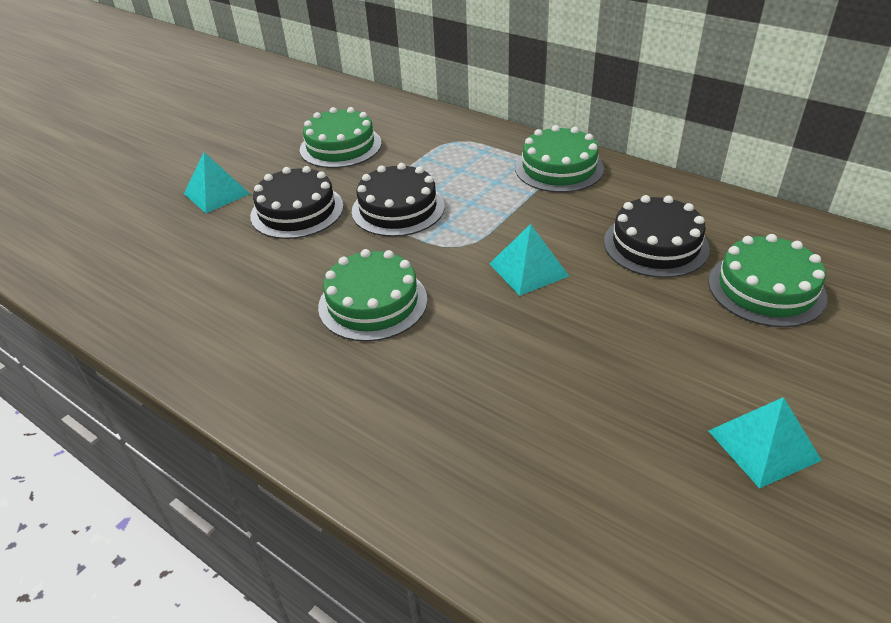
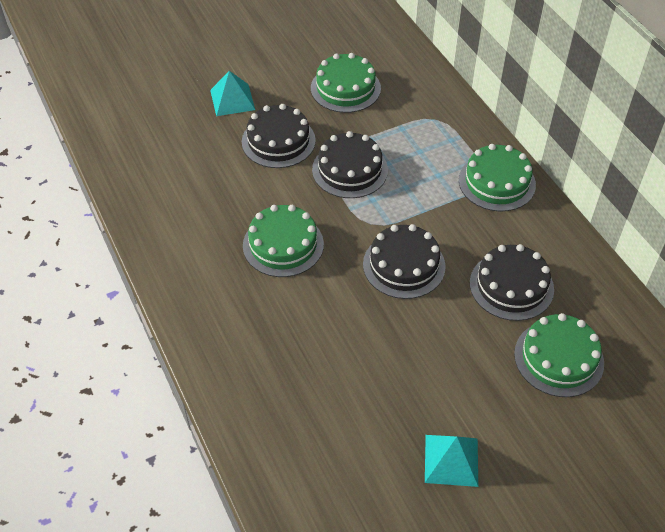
camera: 25 degrees right, 10 degrees up
turquoise pyramid [489,224,569,296] -> black cake [363,224,446,299]

